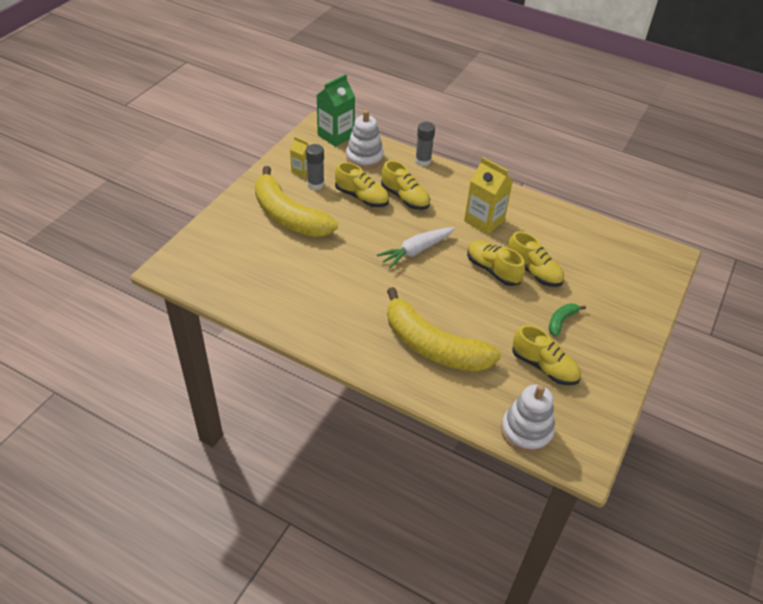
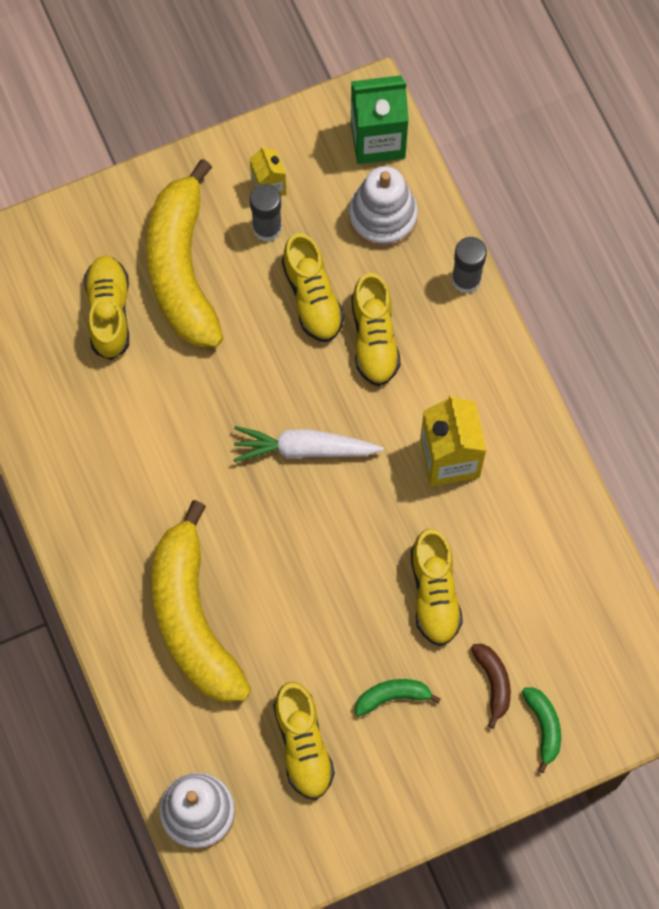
camera: 40 degrees right, 25 degrees up
yellow shoe [467,240,525,286] -> yellow shoe moved to [84,256,129,360]
none -> brown banana [471,644,511,728]
none -> green banana [522,687,561,773]

